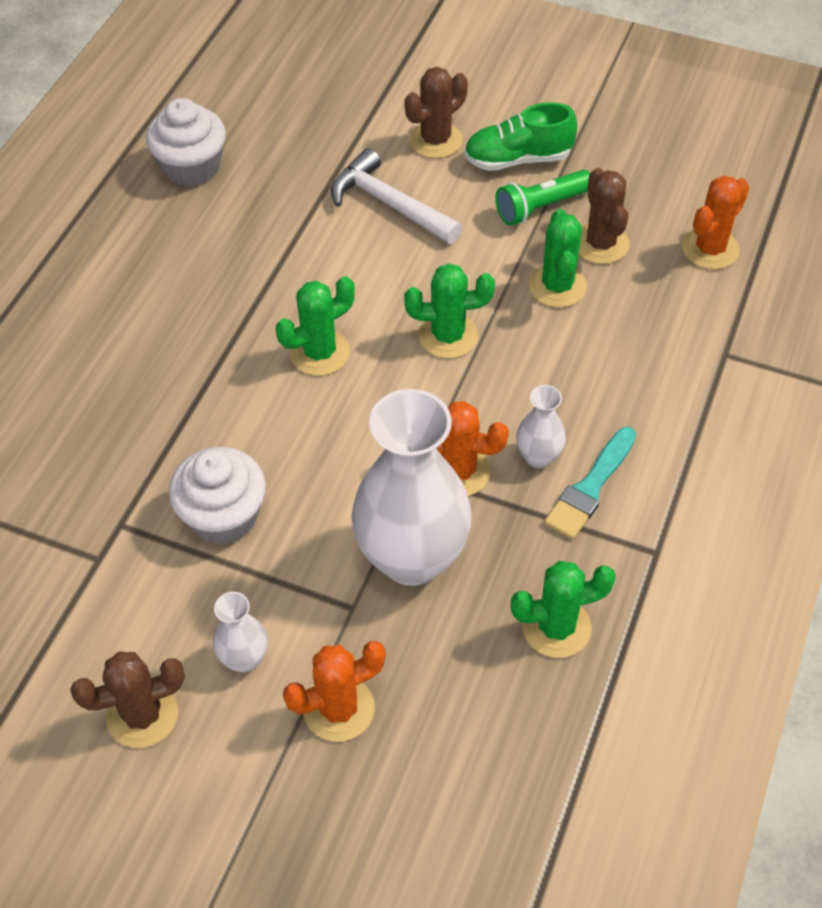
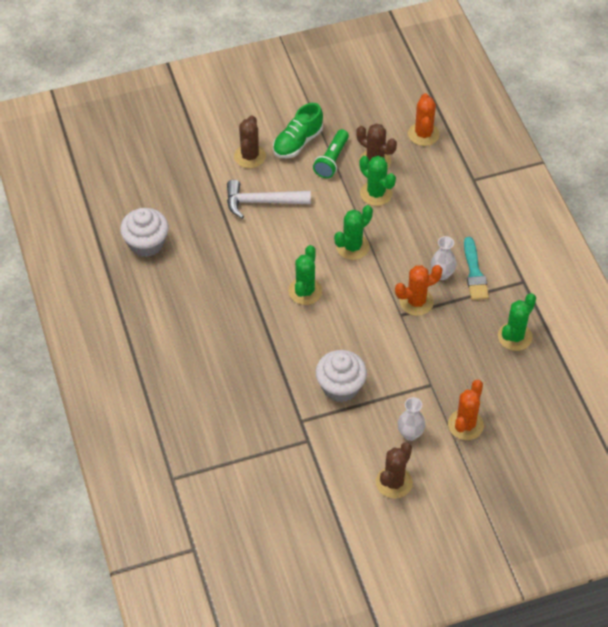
camera: 40 degrees left, 0 degrees up
white vase [352,389,472,586] -> none

